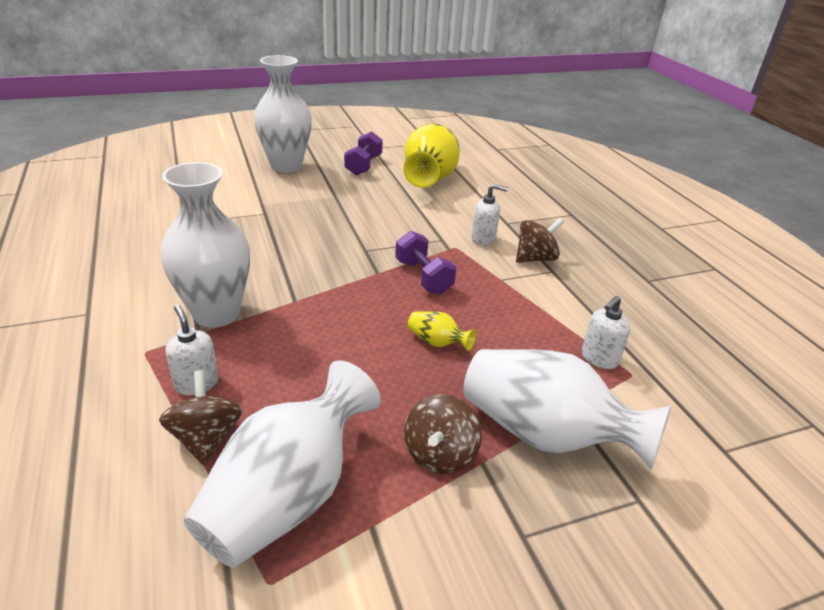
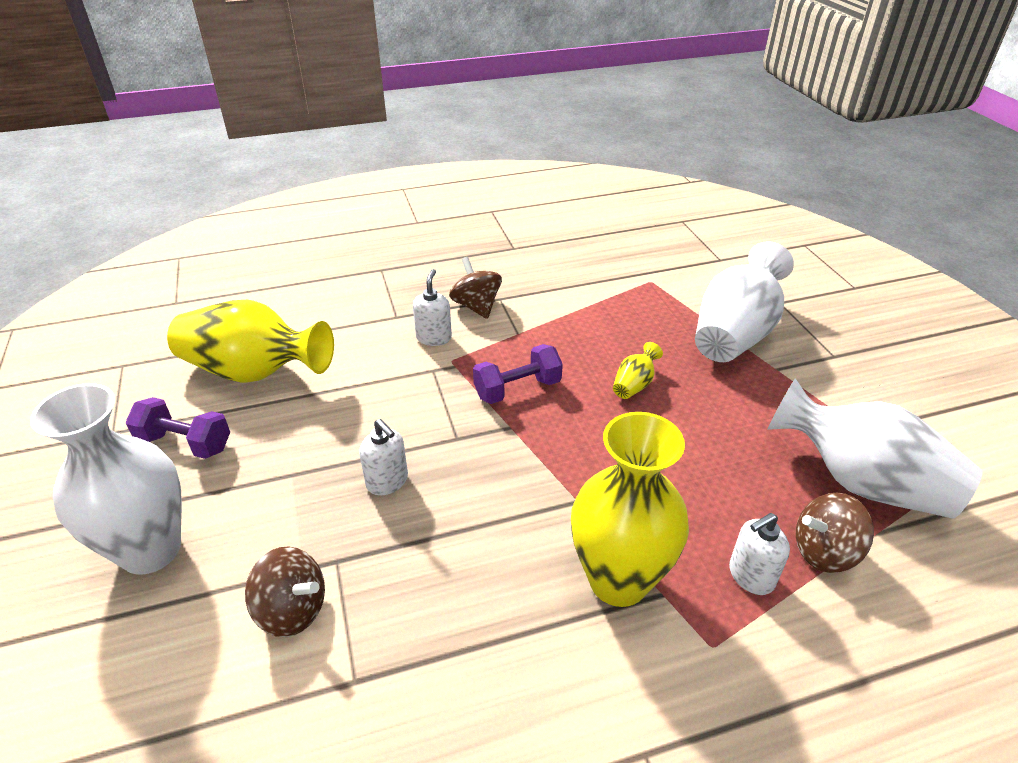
camera: 85 degrees left, 5 degrees up
white vase [161,162,250,328] -> yellow vase [571,412,689,607]
brown spinning top [404,394,482,474] -> brown spinning top moved to [245,547,325,637]
white soap dispenser [582,296,631,369] -> white soap dispenser moved to [359,419,408,496]

